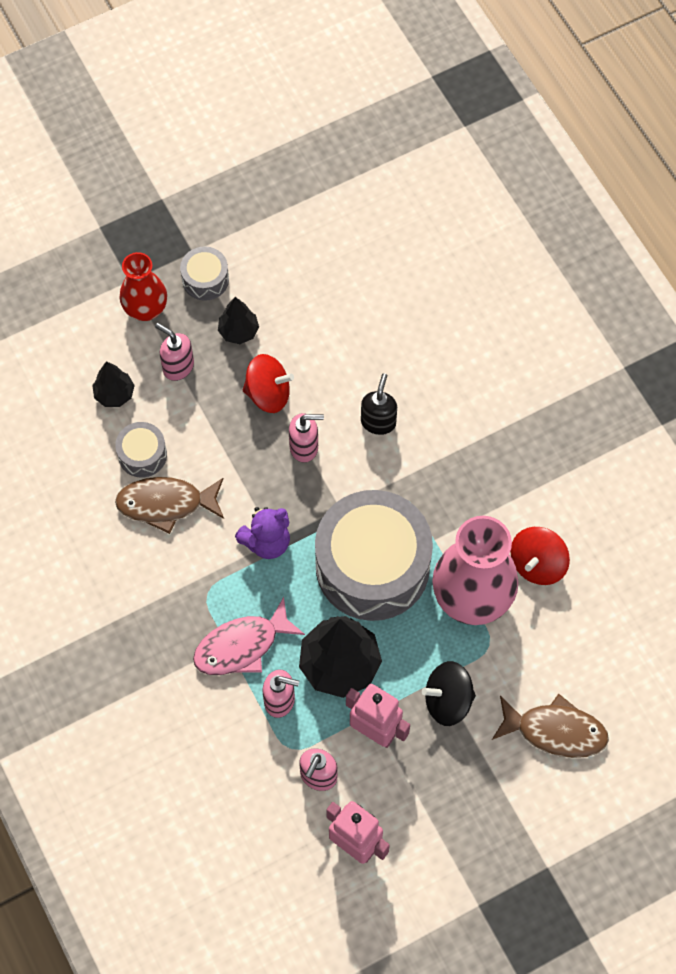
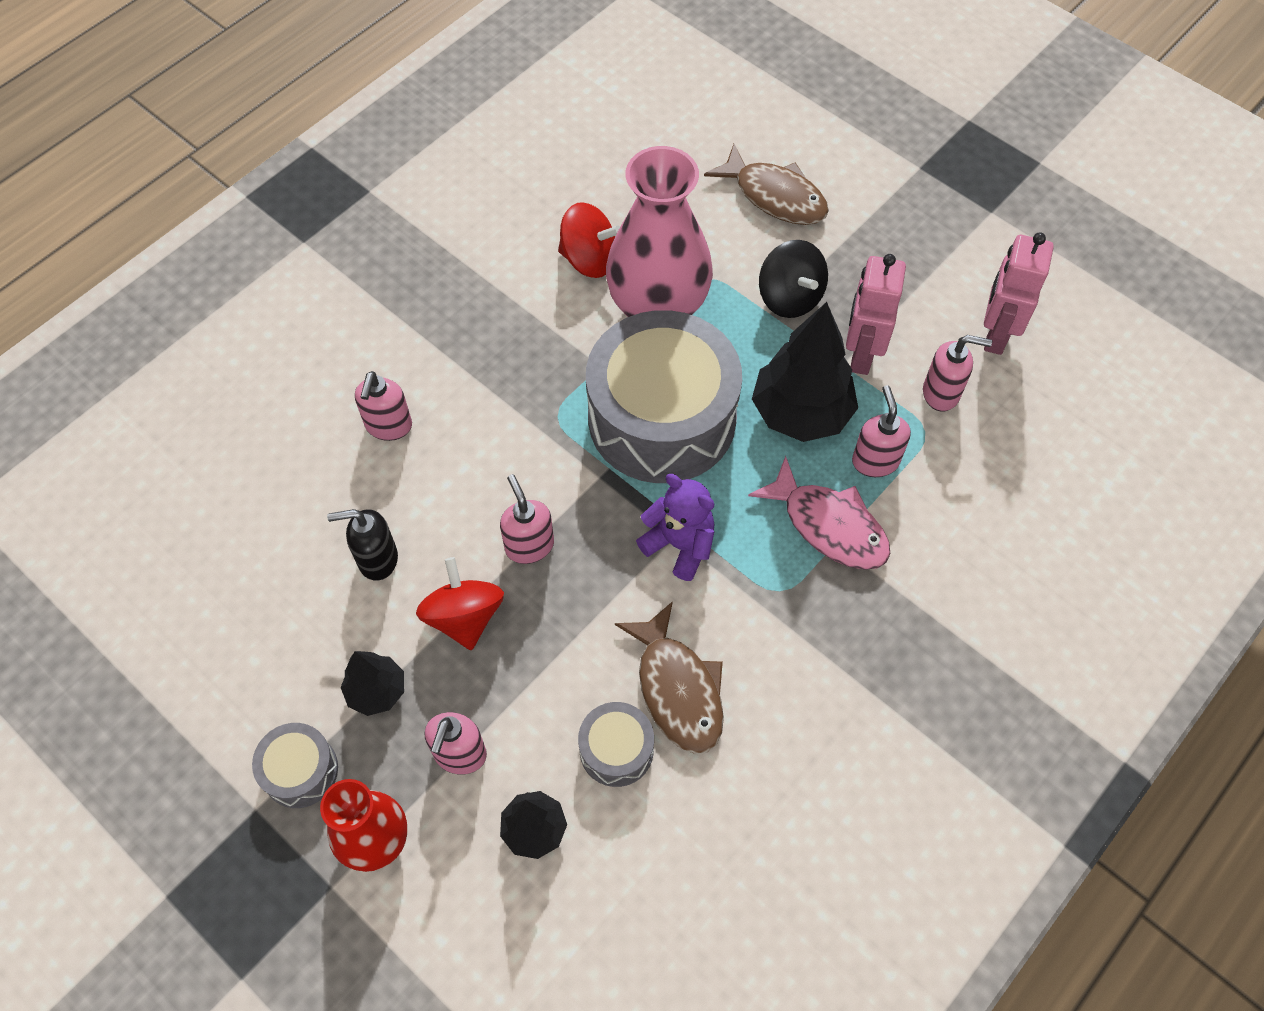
camera: 110 degrees left, 5 degrees down
black soap dispenser [361,373,397,435] -> black soap dispenser moved to [327,509,398,581]
brown fish [492,694,609,758] -> brown fish turned 135 degrees clockwise [704,144,829,225]
none -> pink soap dispenser [355,371,412,441]

